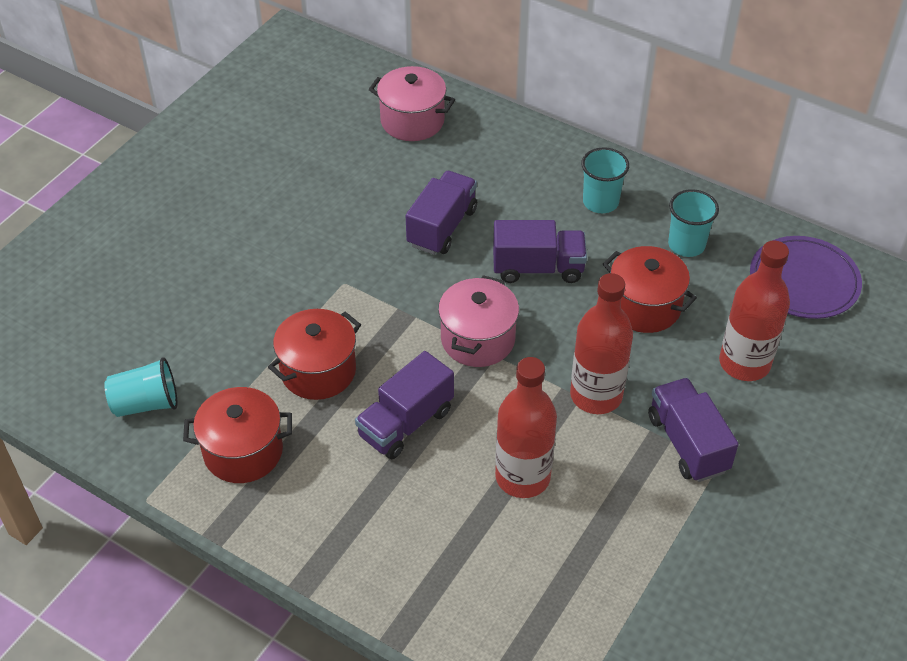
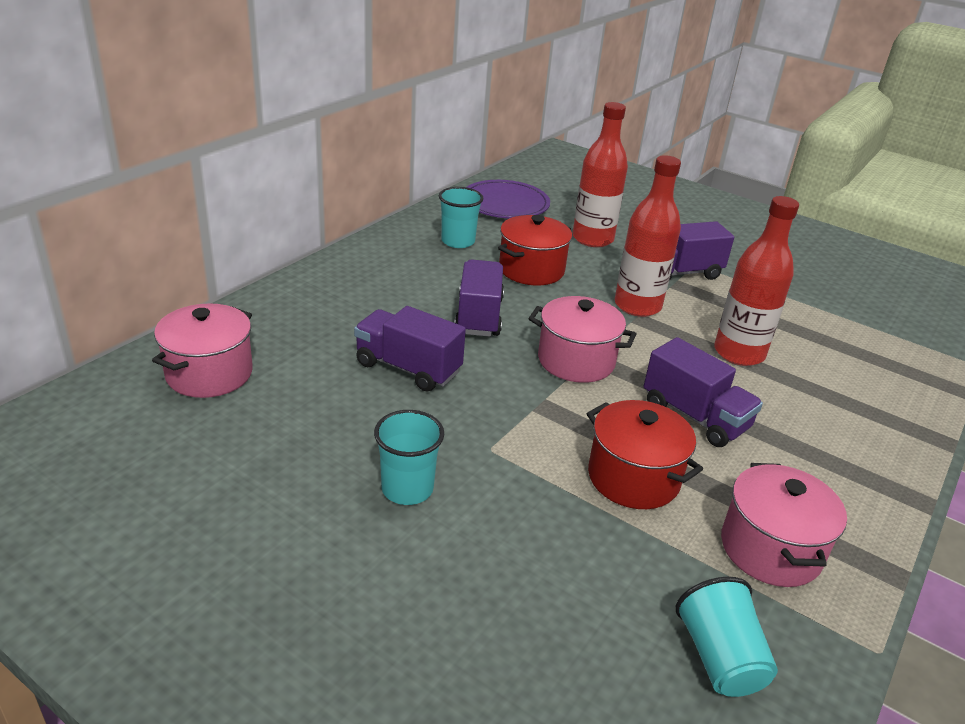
camera: 90 degrees left, 15 degrees down
red pot [183,387,292,483] -> pink pot [721,463,847,587]
turquoise cup [581,147,629,213] -> turquoise cup moved to [374,410,444,505]

